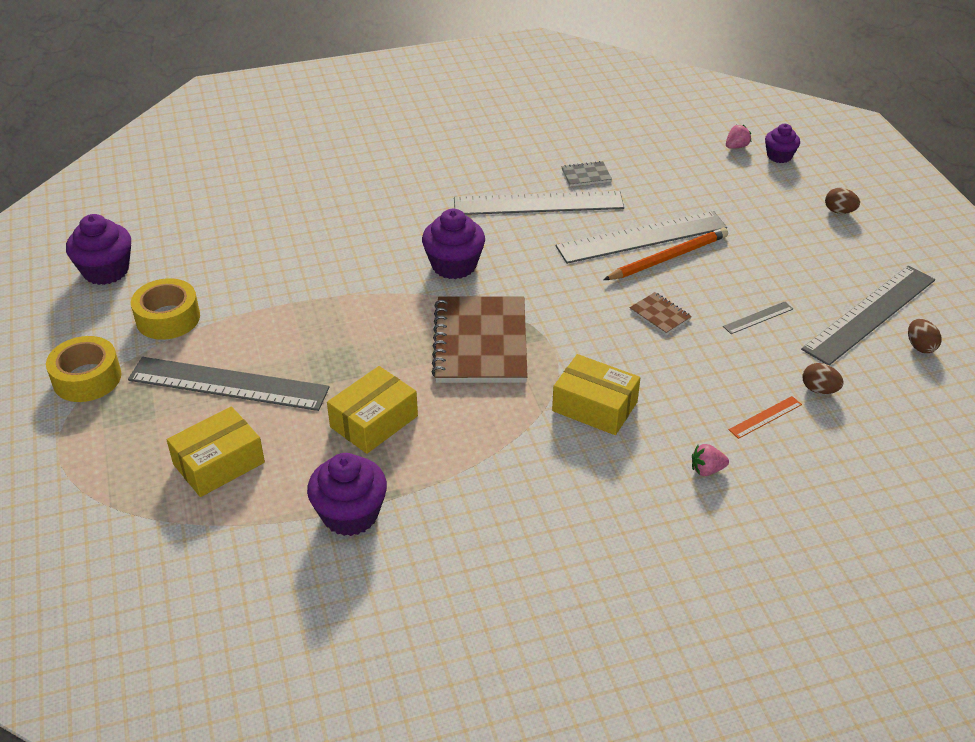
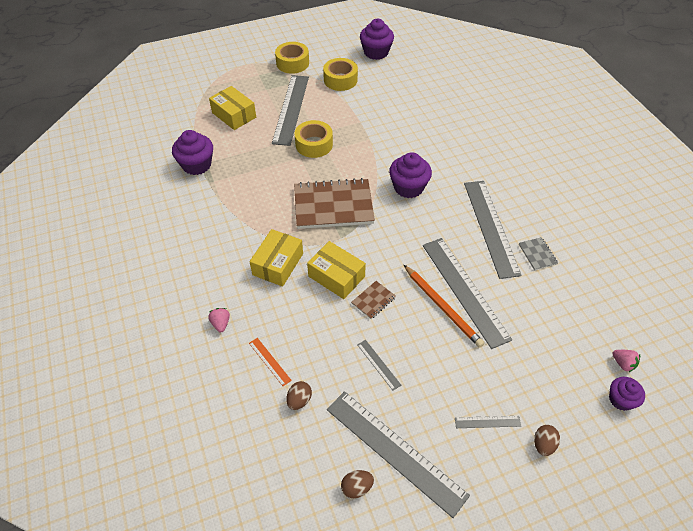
camera: 85 degrees right, 10 degrees up
yellow box [327,366,418,454] -> yellow box moved to [307,241,366,299]
none -> yellow tape [295,120,333,158]
none -> grey ruler [455,416,521,428]

